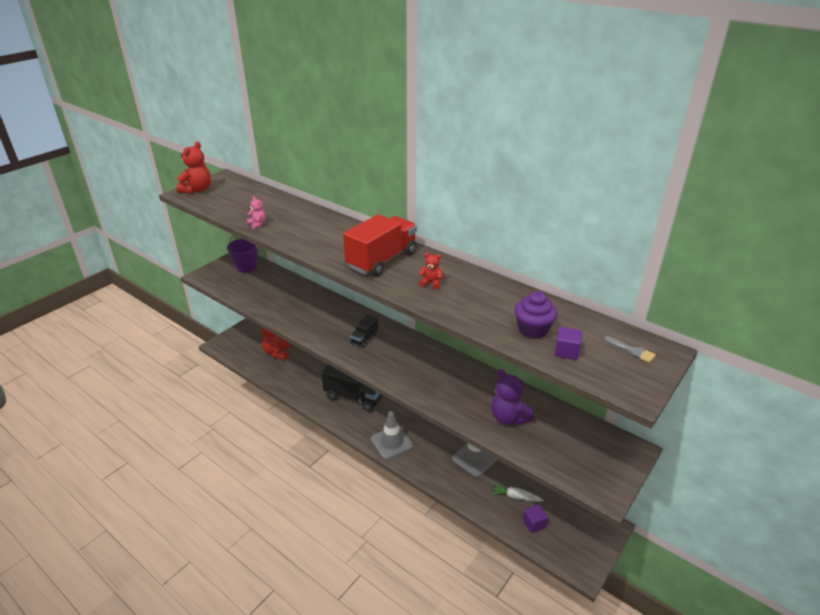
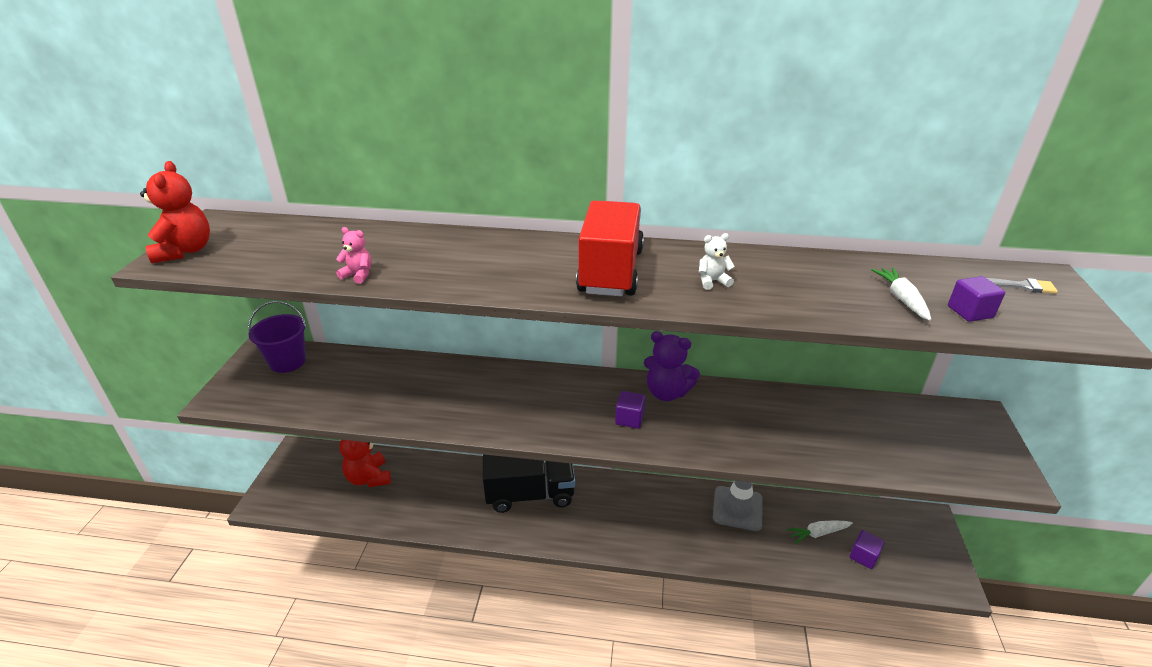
camera: 30 degrees left, 0 degrees up
black truck [350,315,378,347] -> none
grey traffic cone [371,411,413,459] -> none
red teddy bear [419,253,443,289] -> white teddy bear [699,233,735,290]
purple teddy bear [491,369,534,425] -> purple teddy bear moved to [644,331,700,401]
purple cupcake [515,291,557,339] -> white carrot [871,267,931,320]
none -> purple cube [615,391,646,429]

